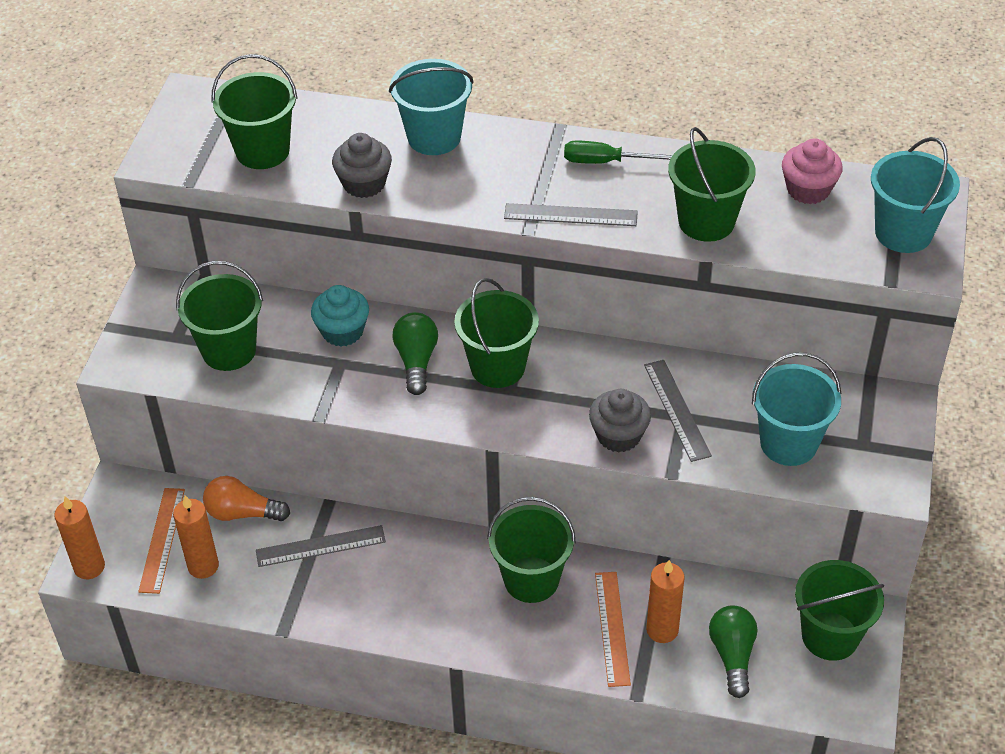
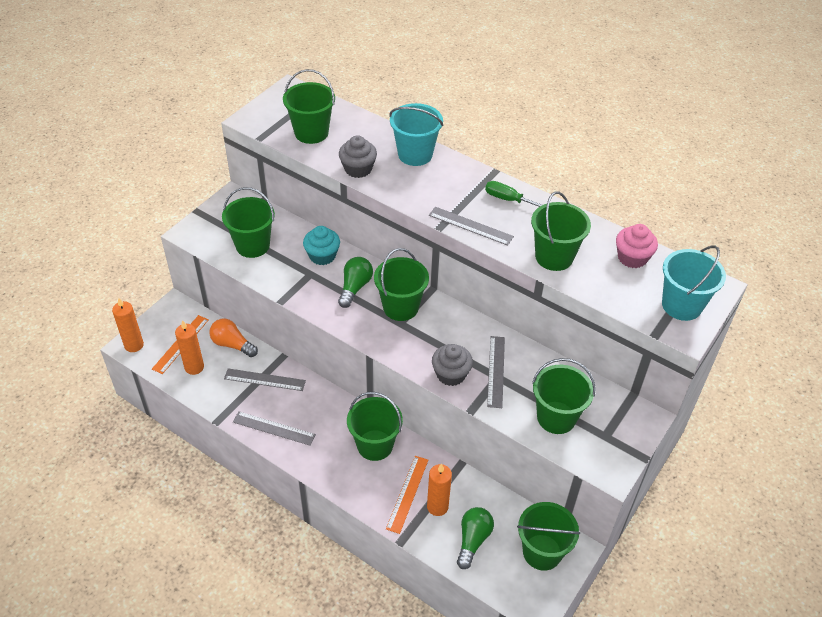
camera: 20 degrees right, 0 degrees up
turquoise bucket [752,352,841,466] -> green bucket [532,358,596,434]
none -> grey ruler [233,411,316,446]

